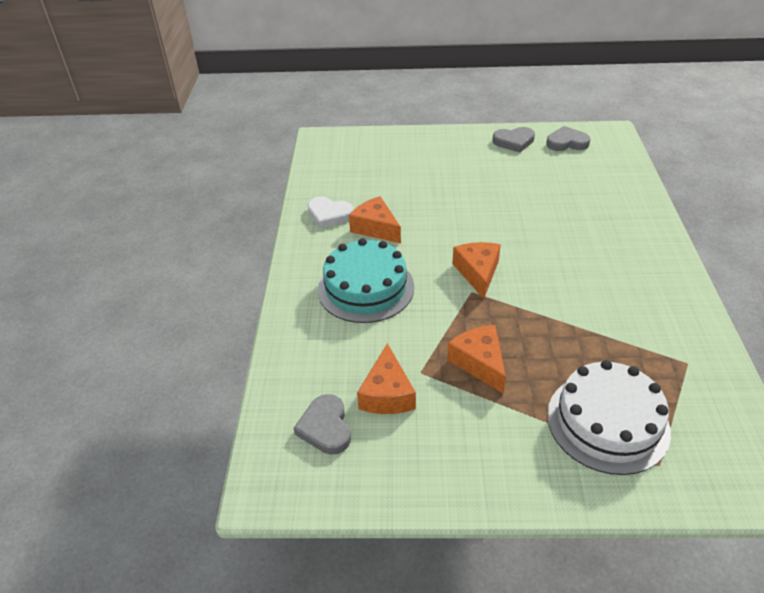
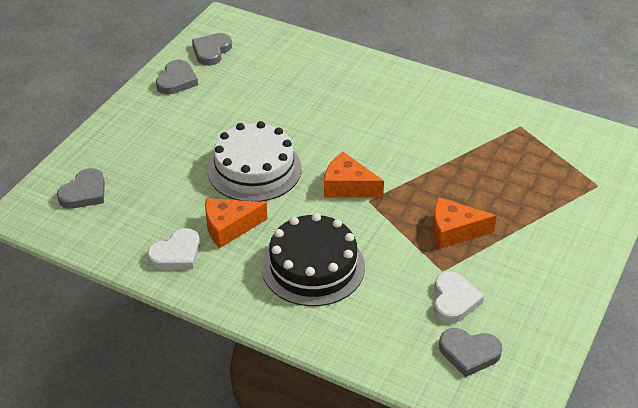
camera: 65 degrees left, 0 degrees up
turquoise cake [318,238,414,323] -> black cake [262,213,365,306]
orange cheese [357,343,416,414] -> white heart [434,272,484,323]
white cake [547,360,671,475] -> white cake moved to [208,121,302,202]
none -> grey heart [57,168,105,209]

